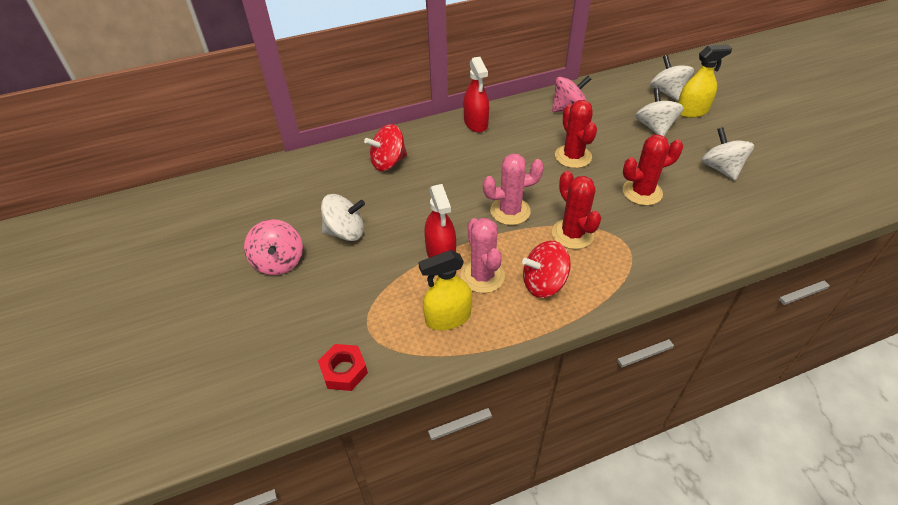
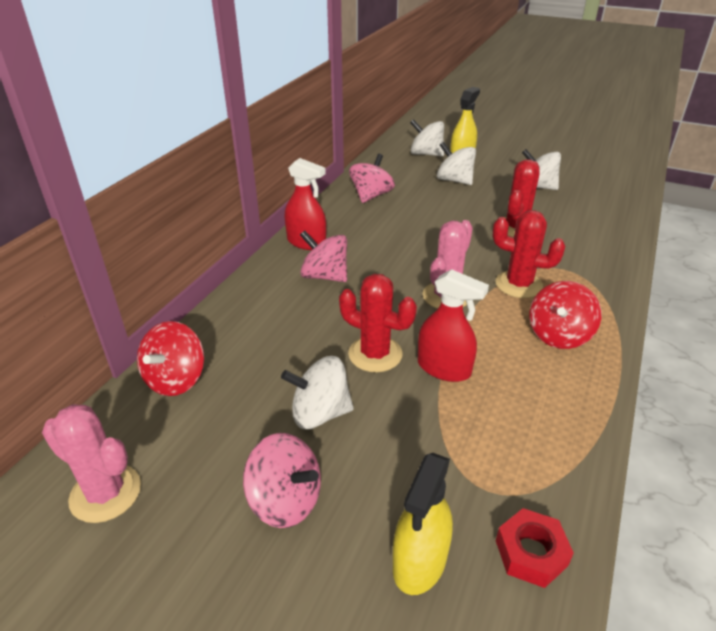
camera: 45 degrees left, 10 degrees down
white spinning top [321,194,365,241] -> white spinning top turned 135 degrees counterclockwise [281,356,354,429]
red spinning top [364,124,407,171] -> red spinning top moved to [137,321,204,396]
yellow spray bottle [418,250,472,330] -> yellow spray bottle moved to [393,453,453,595]
pink cactus [460,218,505,293] -> pink cactus moved to [42,404,141,523]
red cactus [555,100,597,168] -> red cactus moved to [339,274,417,372]
none -> pink spinning top [300,230,347,282]

